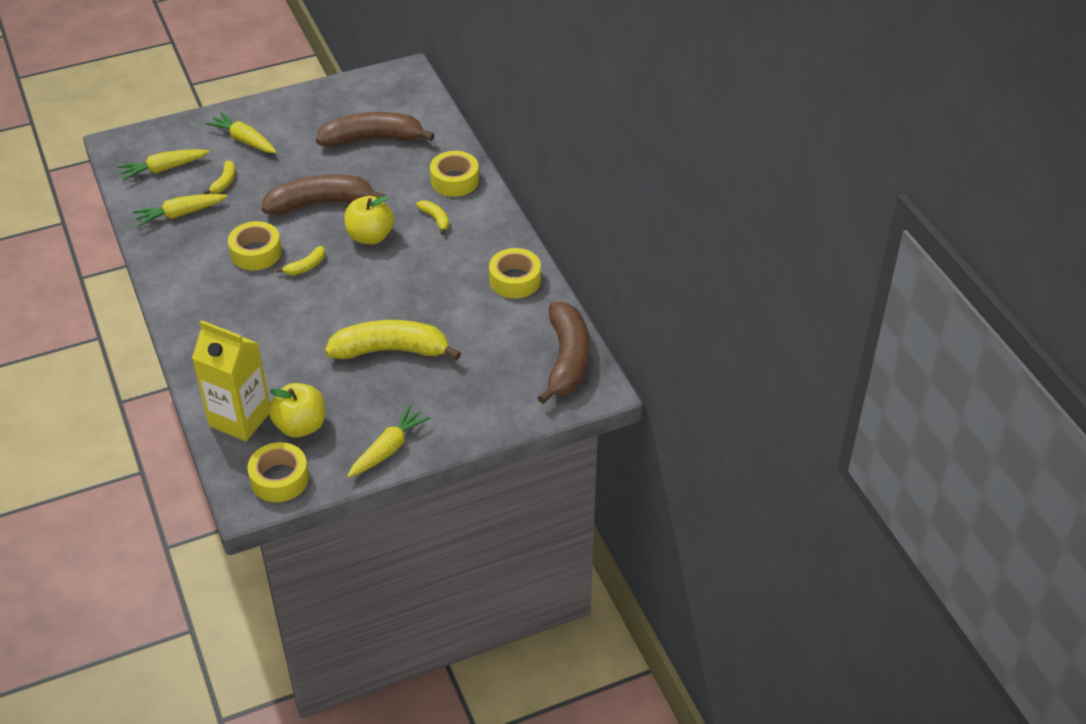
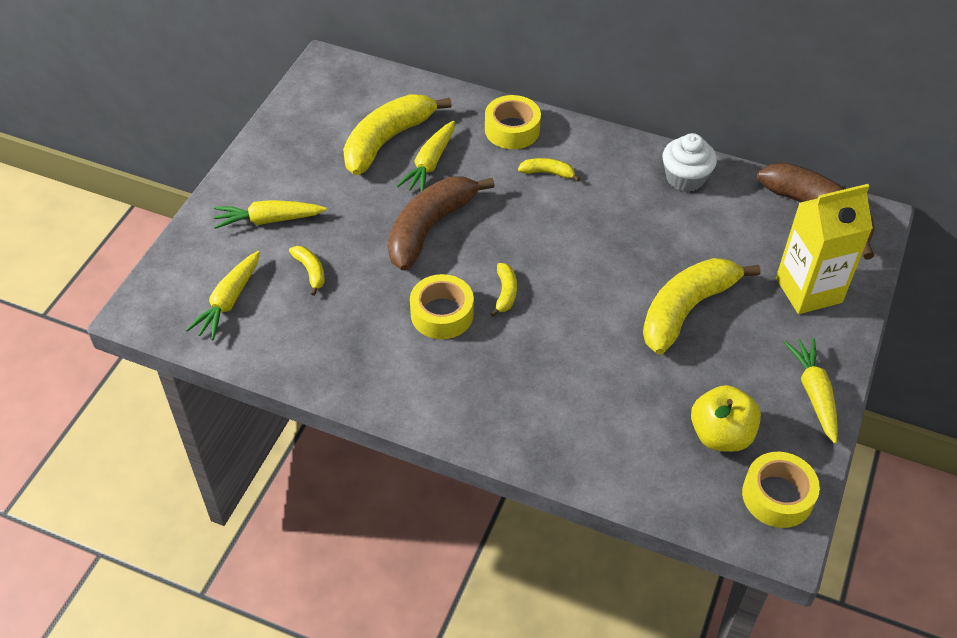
camera: 45 degrees left, 5 degrees up
yellow carrot [133,194,227,227] -> yellow carrot moved to [397,121,455,192]
yellow carton [192,320,270,441] -> yellow carton moved to [776,184,873,314]
brown banana [316,112,435,147] -> yellow banana [343,94,452,175]
yellow apple [344,196,394,244] -> none
yellow tape [489,248,541,298] -> white cupcake [662,133,717,192]

